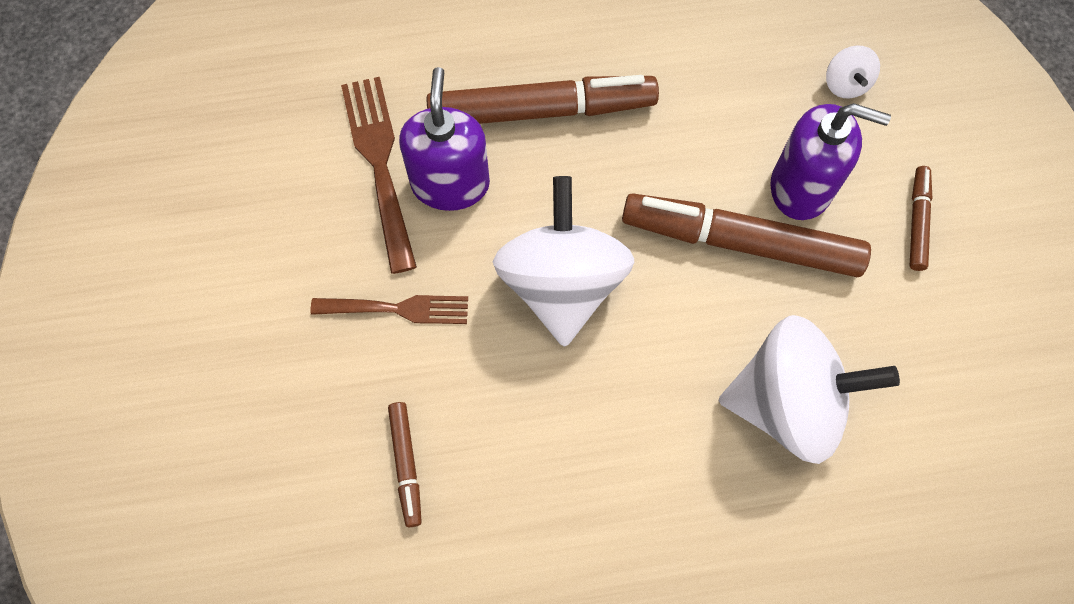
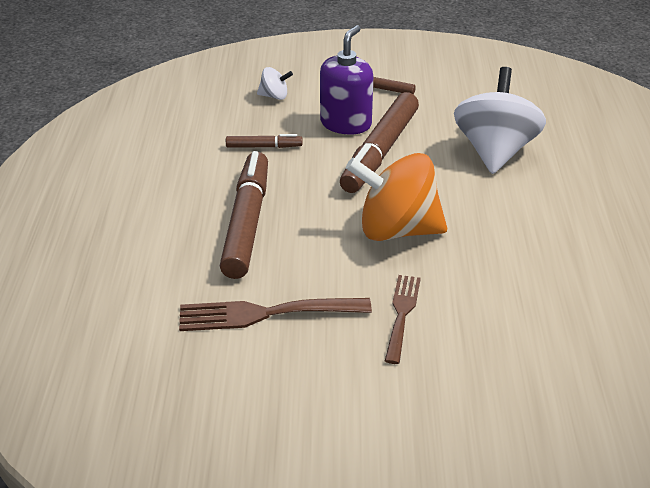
camera: 80 degrees left, 30 degrees down
brown marker [388,402,422,527] -> brown marker moved to [226,134,302,148]
purple soap dispenser [399,67,490,211] -> none
white spinning top [493,176,634,347] -> orange spinning top [346,153,447,241]

